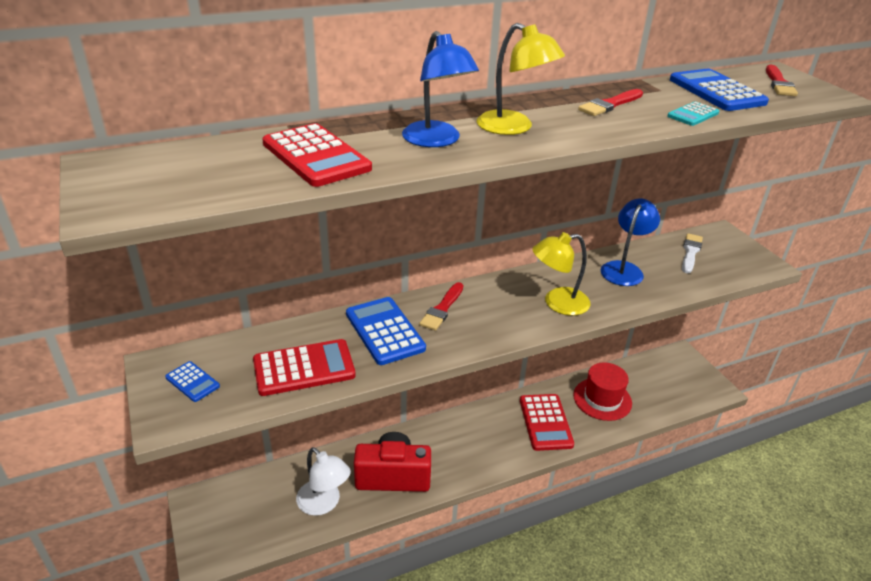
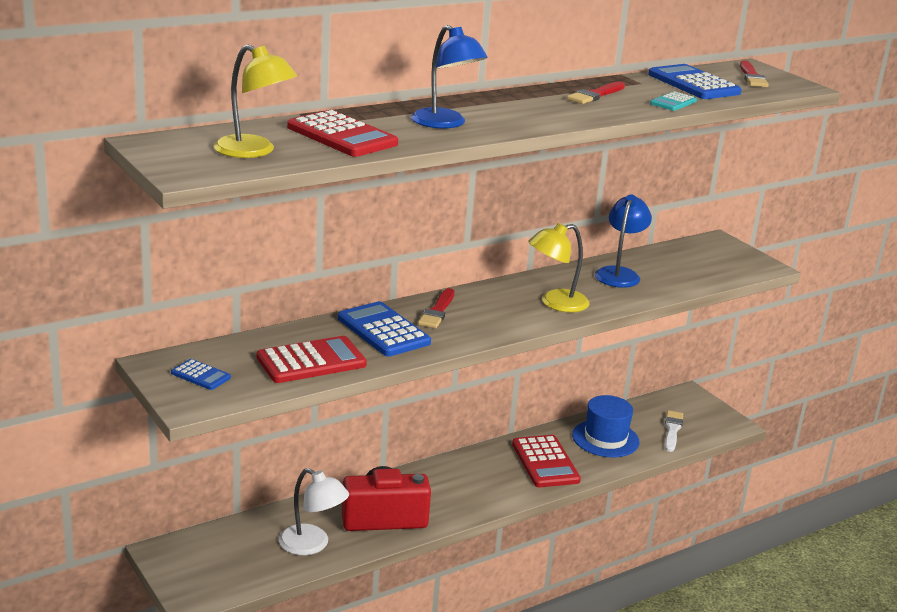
camera: 10 degrees left, 10 degrees down
yellow lamp [477,23,565,135] -> yellow lamp moved to [214,44,297,158]
red hat [573,362,632,421] -> blue hat [572,395,639,457]
white brush [682,233,703,273] -> white brush moved to [665,410,683,452]

